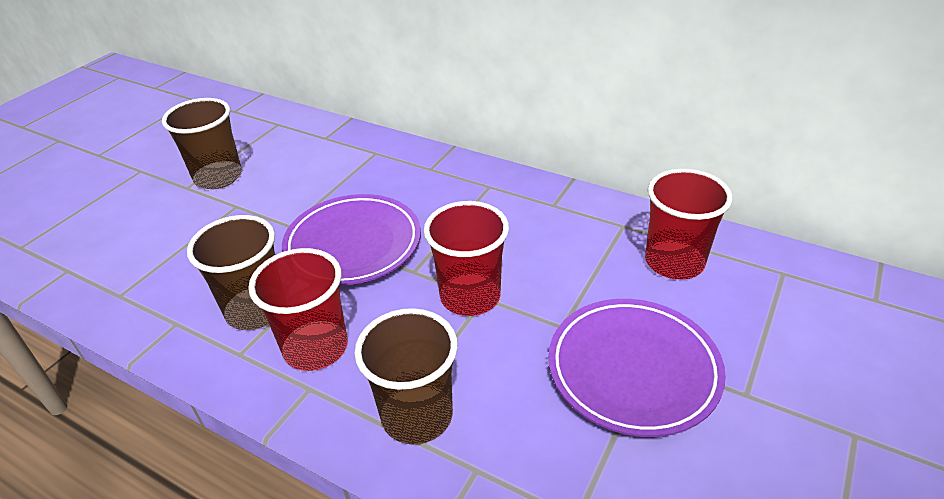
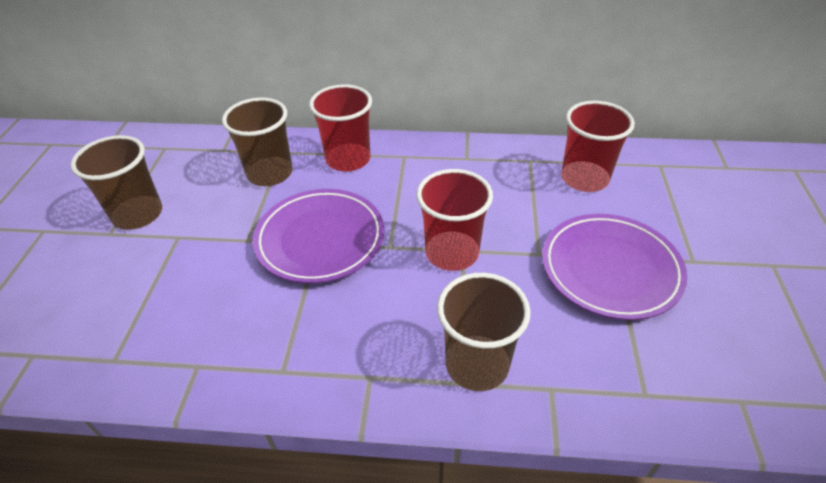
camera: 25 degrees left, 5 degrees up
brown cup [187,215,275,330] -> brown cup moved to [222,97,293,186]
red cup [248,248,348,371] -> red cup moved to [309,84,372,172]

